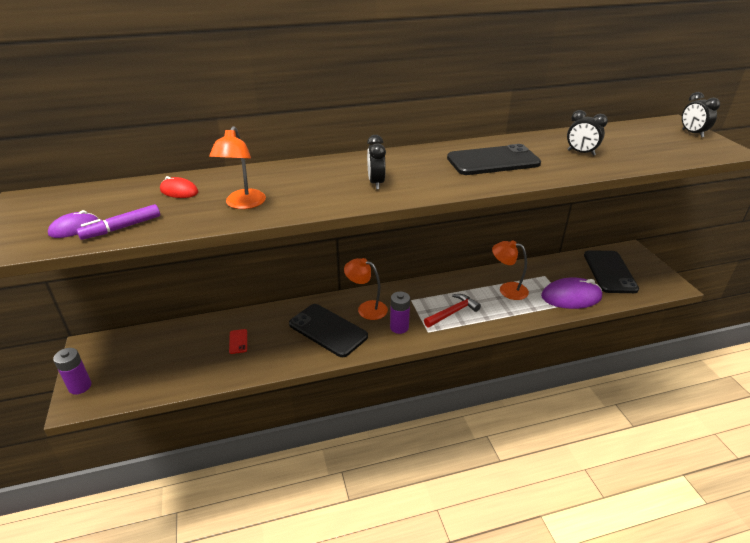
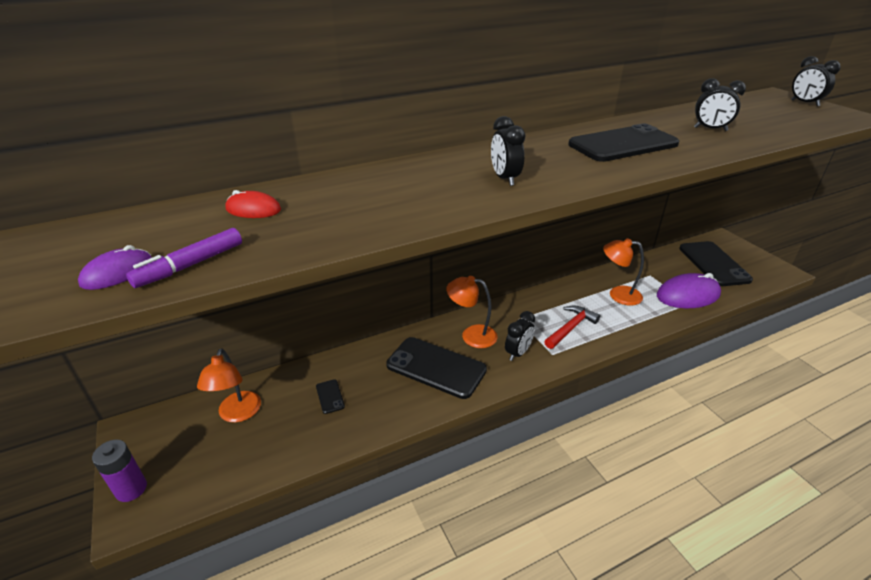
camera: 10 degrees left, 0 degrees up
orange lamp [209,126,266,209] -> orange lamp moved to [197,348,261,423]
red phone [229,329,247,354] -> black phone [316,379,345,414]
purple battery [390,292,410,334] -> black clock [505,311,535,361]

